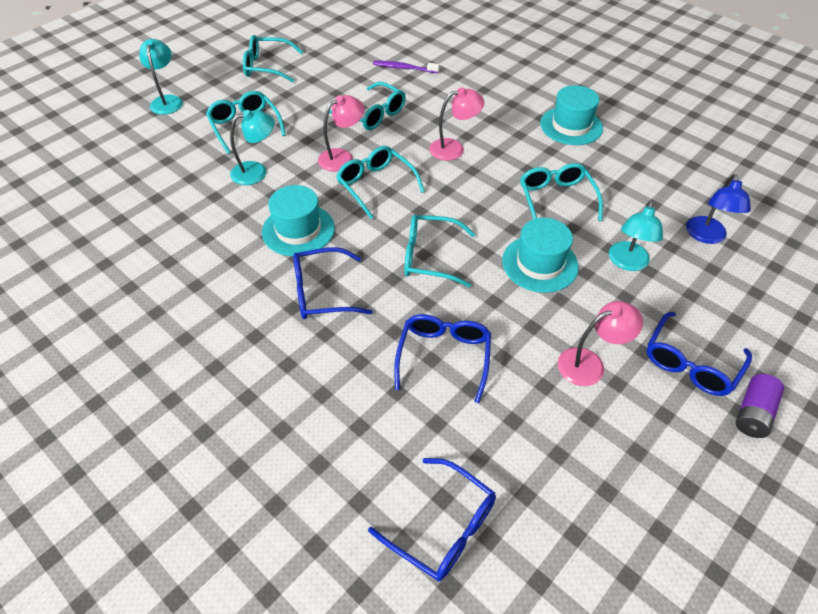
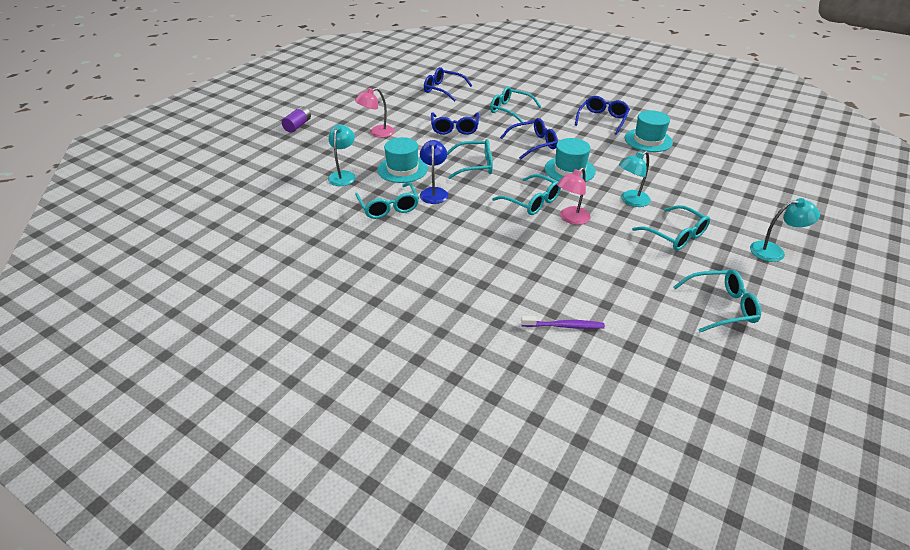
camera: 170 degrees right, 10 degrees down
turquoise lamp [139,39,183,115] -> turquoise lamp turned 75 degrees counterclockwise [750,198,820,262]
turquoise glasses [329,82,406,130] -> turquoise glasses moved to [490,86,541,123]
pink lamp [429,87,484,161] -> none
turquoise hat [540,85,603,145] -> turquoise hat moved to [625,110,673,152]
blue glasses [647,312,752,396] -> blue glasses moved to [575,96,630,135]
blue lamp [686,174,751,244] -> blue lamp moved to [420,140,448,204]

